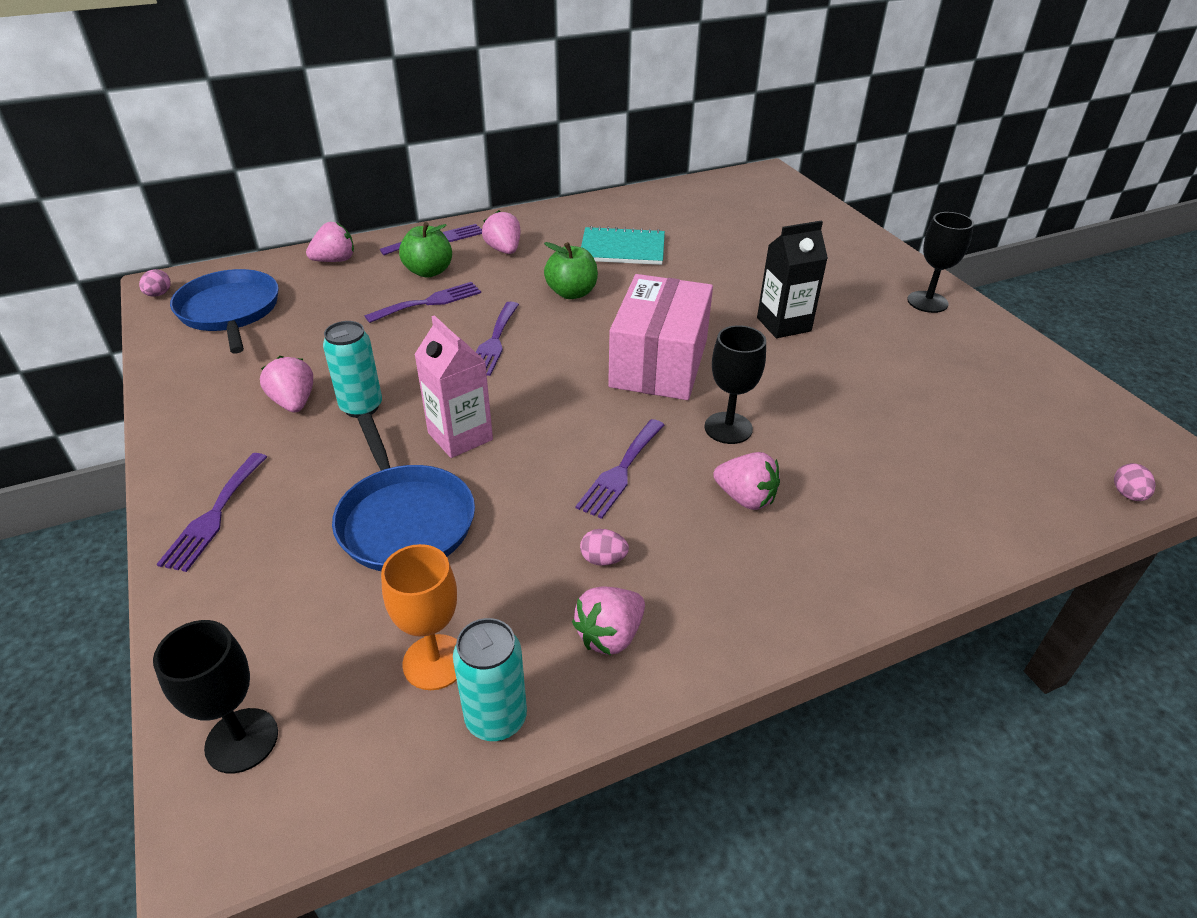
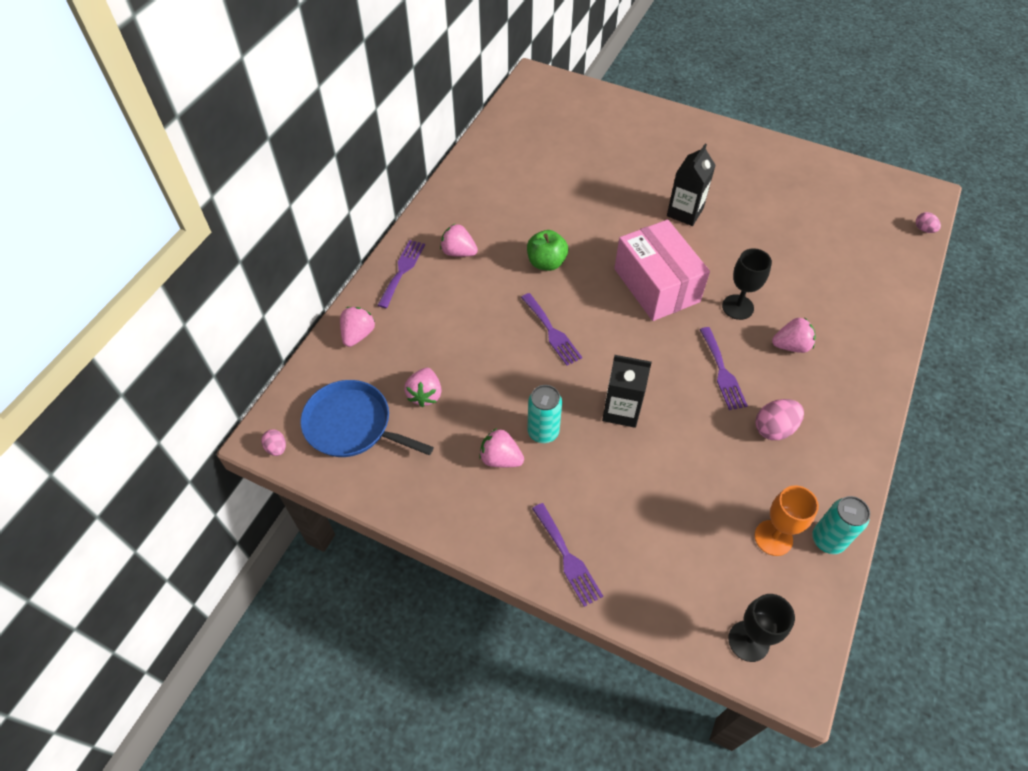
camera: 40 degrees left, 15 degrees up
blue pan [332,414,475,571] -> none
purple fork [365,282,481,323] -> none
green apple [399,222,452,278] -> none
pink carton [414,315,493,458] -> black carton [602,355,652,428]
pink strawberry [572,587,645,655] -> pink strawberry moved to [404,368,442,407]
pink egg [580,529,629,566] -> pink egg [755,399,804,440], size x1.71
turquoise notebook [581,226,665,265] -> none
black goblet [907,212,974,313] -> none

